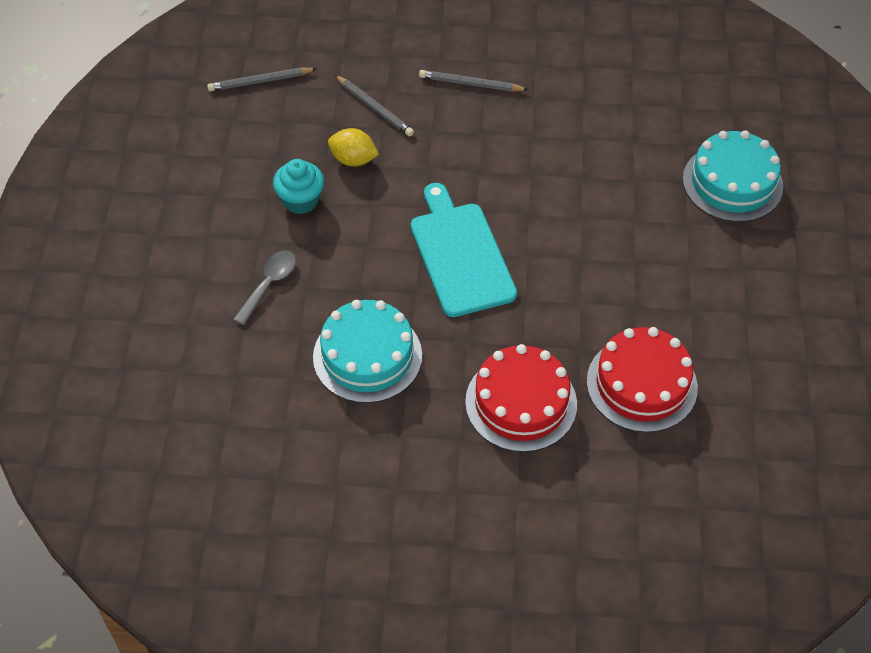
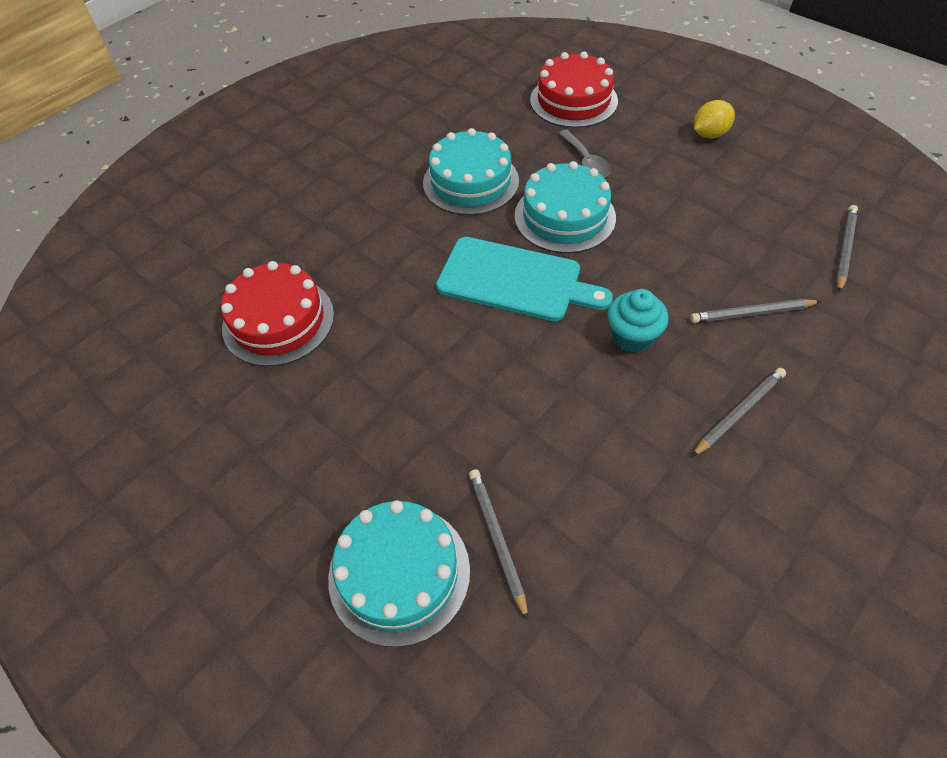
camera: 130 degrees right, 0 degrees up
turquoise cupcake [273,159,324,214] -> turquoise cupcake moved to [608,289,669,353]
yellow lemon [328,128,379,167] -> yellow lemon moved to [694,100,735,138]
red cake [465,344,577,452] -> red cake moved to [530,52,618,128]
none -> grey pencil [469,469,528,621]
none -> turquoise cake [515,161,616,253]

